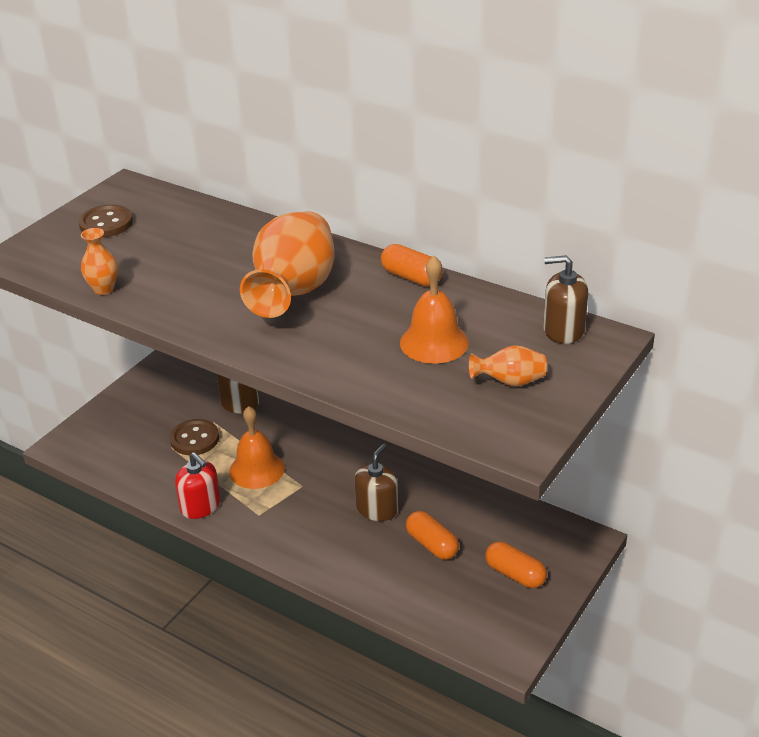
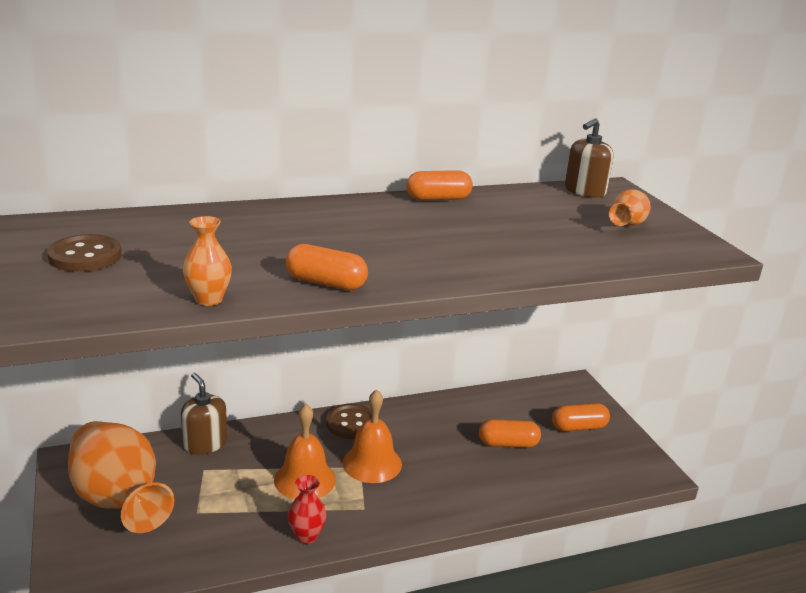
camera: 55 degrees left, 10 degrees down
brown button [170,419,219,455] -> brown button moved to [326,404,372,439]
red soap dispenser [175,452,221,519] -> red vase [288,475,326,544]
orange vase [240,211,334,318] -> orange vase moved to [68,421,174,533]
brown soap dispenser [355,444,398,521] -> none
orange bell [400,256,469,364] -> orange bell moved to [342,389,402,483]
none -> orange capsule [286,244,368,290]

